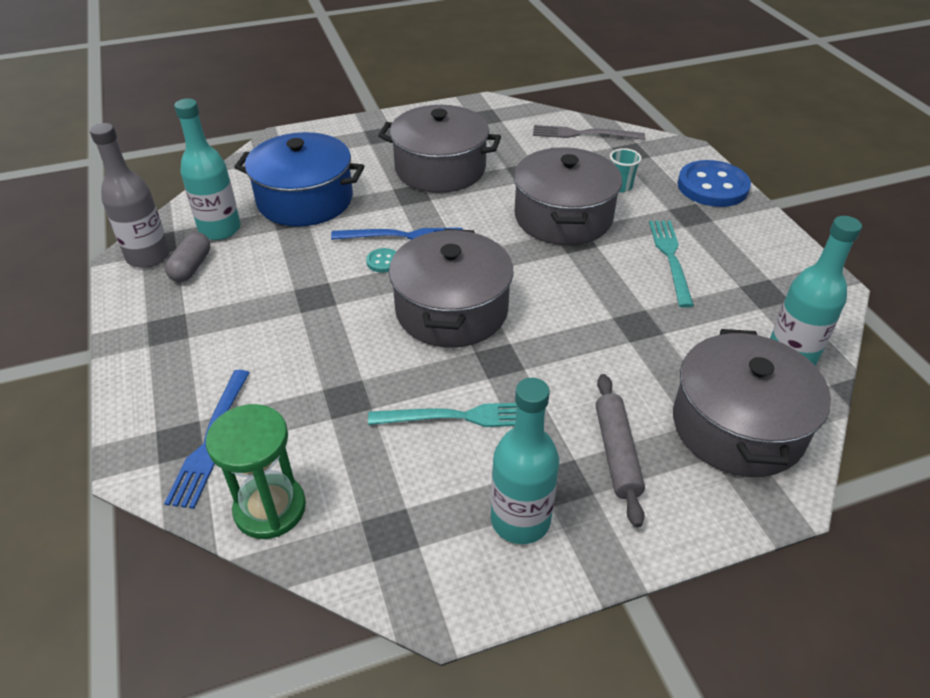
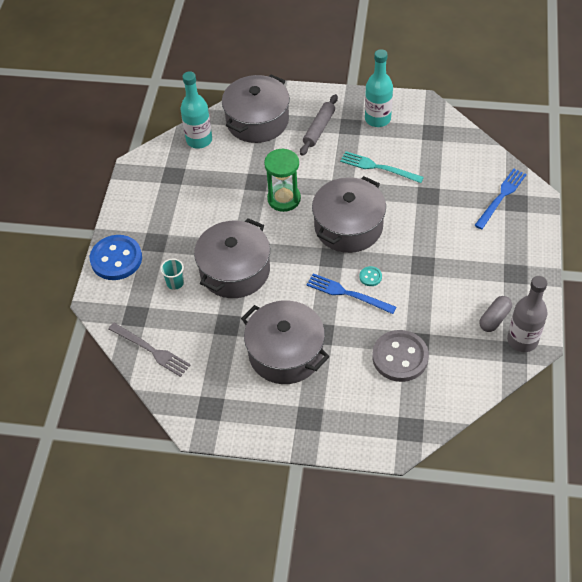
camera: 150 degrees left, 10 degrees up
turquoise bottle [174,99,241,240] -> none
green hourglass [206,404,306,539] -> green hourglass moved to [264,148,301,212]
blue pot [234,132,364,227] -> grey button [372,330,429,382]
turquoise fork [649,221,694,308] -> none

